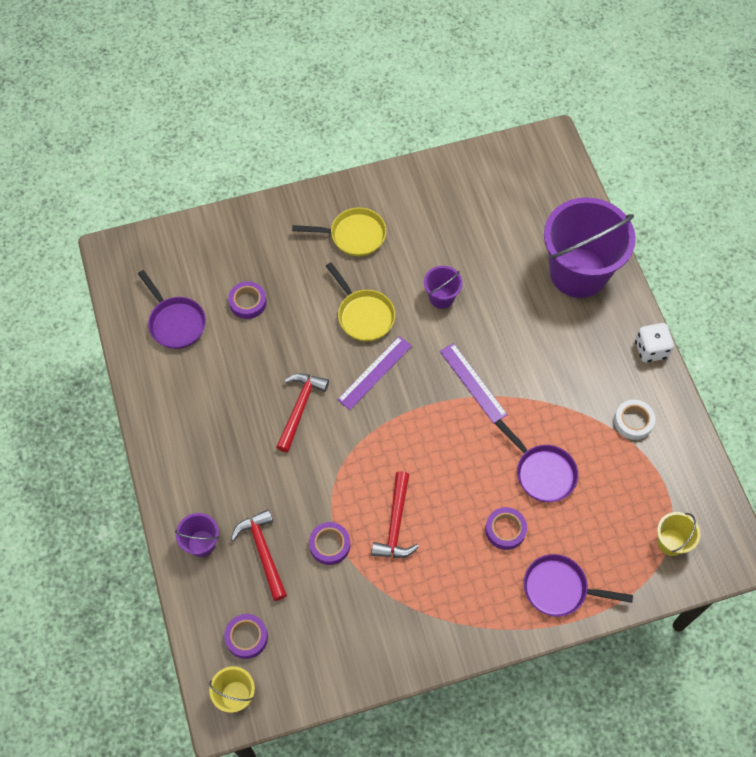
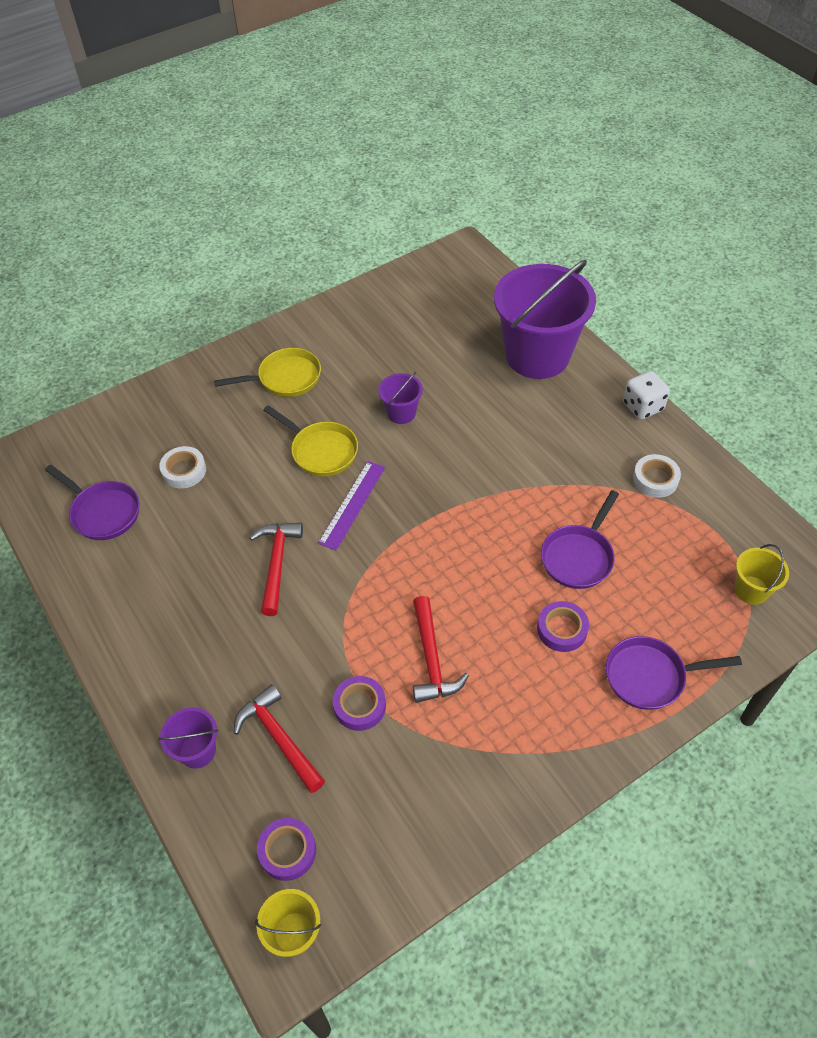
camera: 15 degrees left, 10 degrees down
purple tape [228,281,267,319] -> white tape [159,446,206,489]
purple ruler [440,343,508,424] -> none
purple pan [495,419,578,502] -> purple pan turned 90 degrees clockwise [541,490,619,589]

